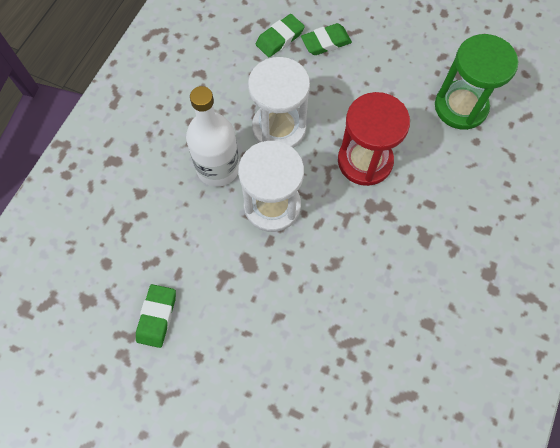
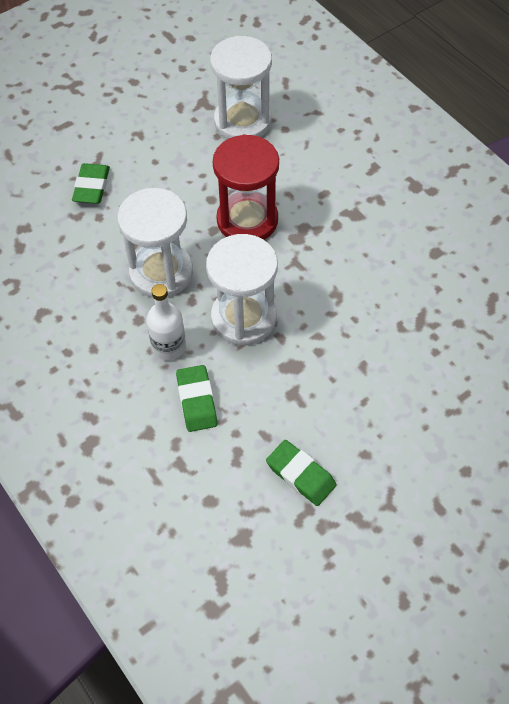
camera: 60 degrees left, 10 degrees down
white bottle [186,86,239,187] -> white bottle [146,284,186,360], size x0.65
green eraser [256,14,305,57] -> green eraser moved to [176,365,217,432]
green hourglass [435,34,518,130] -> white hourglass [210,36,272,139]

